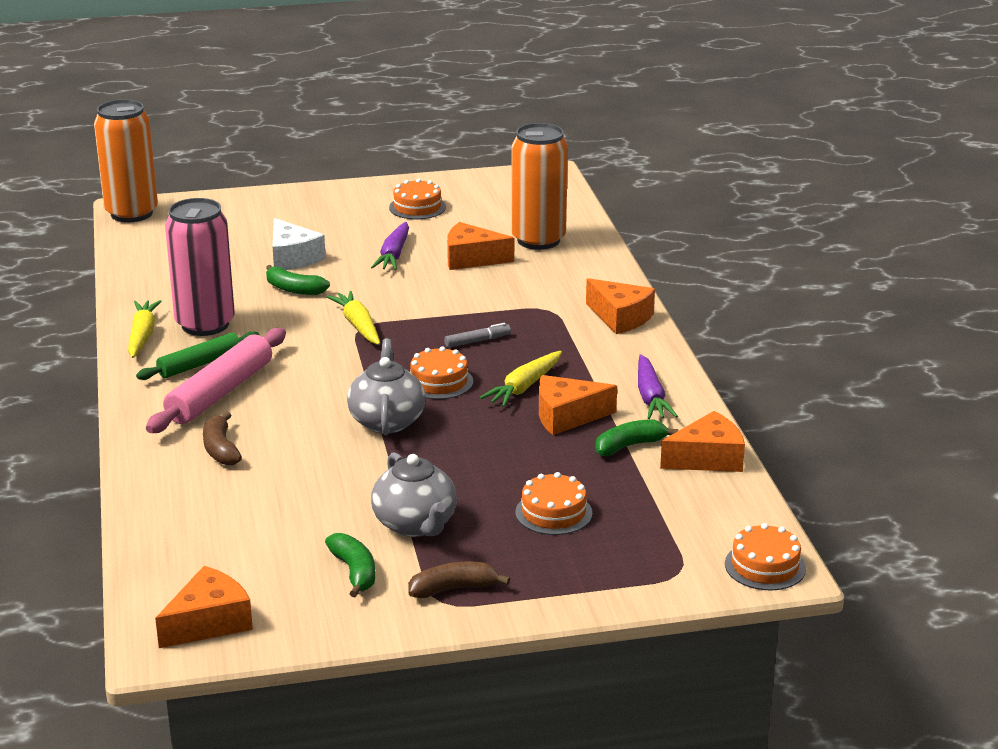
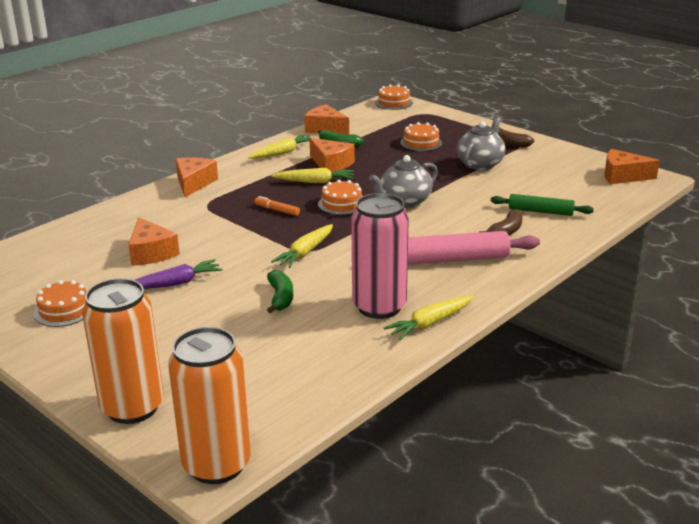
camera: 125 degrees left, 0 degrees up
green rolling pin [136,331,259,380] -> green rolling pin moved to [491,194,594,216]
white cheese [273,218,326,270] -> none
green banana [325,533,375,597] -> none
grey marker [444,323,511,348] -> orange marker [254,196,300,216]
orange can [511,123,568,250] -> orange can moved to [82,278,164,424]
purple carrot [638,354,678,419] -> yellow carrot [248,134,310,159]

